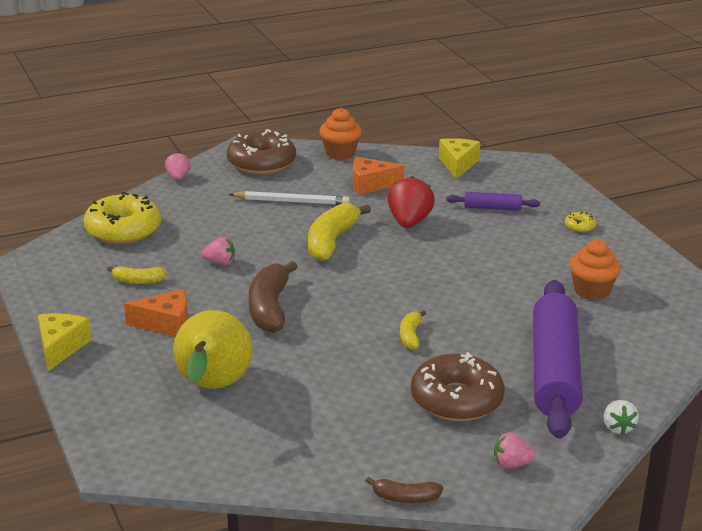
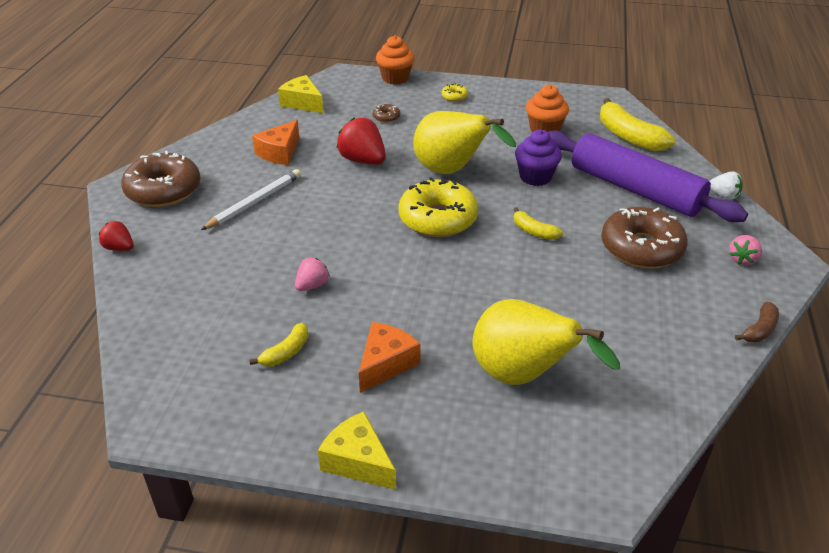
camera: 55 degrees left, 10 degrees up
yellow donut [84,192,161,244] -> yellow donut moved to [398,177,478,237]
pink strawberry [165,152,191,180] -> red strawberry [99,221,134,251]
brown banana [249,261,298,333] -> none
yellow banana [308,203,371,261] -> yellow banana moved to [600,98,675,151]
orange cupcake [319,108,362,160] -> orange cupcake moved to [376,35,415,84]
purple rolling pin [447,192,540,211] -> brown donut [373,104,400,123]
none -> yellow pear [414,111,516,174]
none -> purple cupcake [515,130,562,186]

